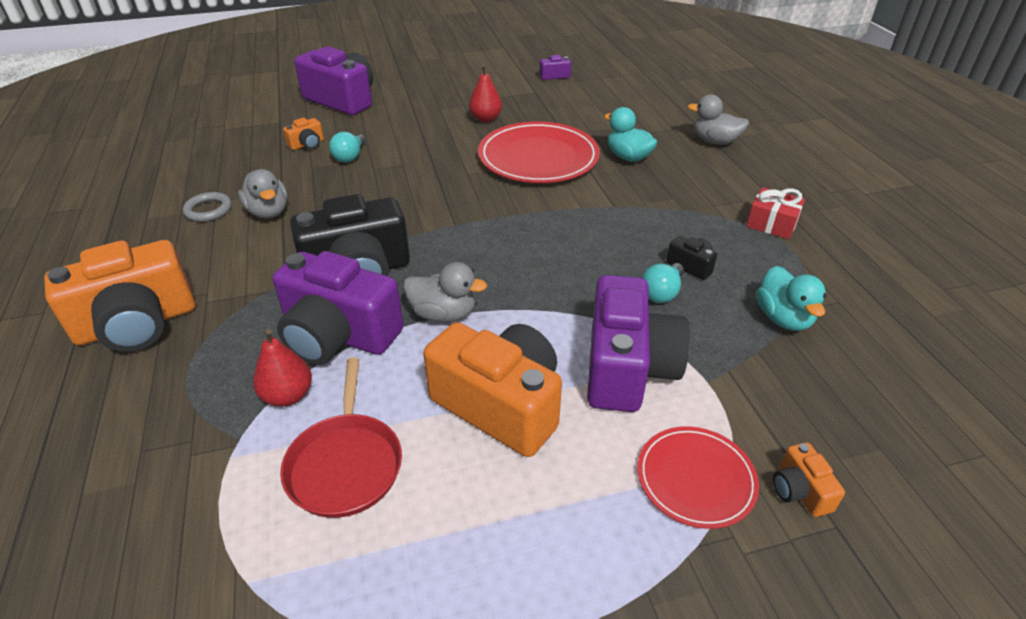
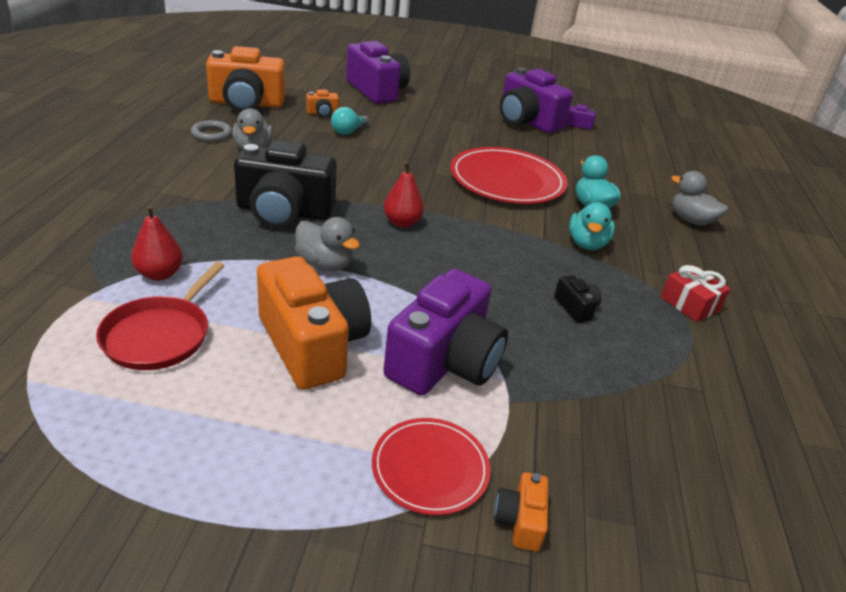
camera: 20 degrees right, 5 degrees down
orange camera [44,240,195,352] -> orange camera moved to [206,46,285,112]
purple camera [273,251,403,365] -> purple camera moved to [500,67,573,133]
red pear [469,65,502,122] -> red pear moved to [384,161,424,228]
turquoise light bulb [642,263,684,303] -> none
turquoise duck [756,266,827,331] -> turquoise duck moved to [569,202,615,250]

